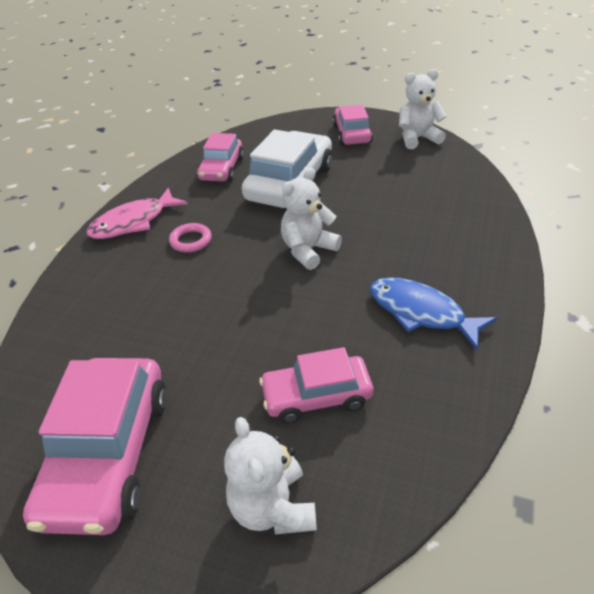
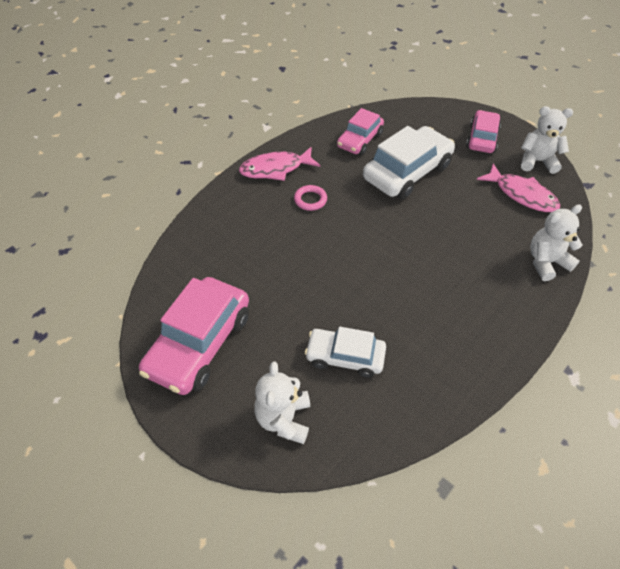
camera: 20 degrees right, 10 degrees up
pink car [259,347,373,424] -> white car [305,327,386,378]
white teddy bear [281,168,342,270] -> white teddy bear moved to [530,204,582,281]
blue fish [370,277,497,350] -> none
none -> pink fish [477,163,560,212]

